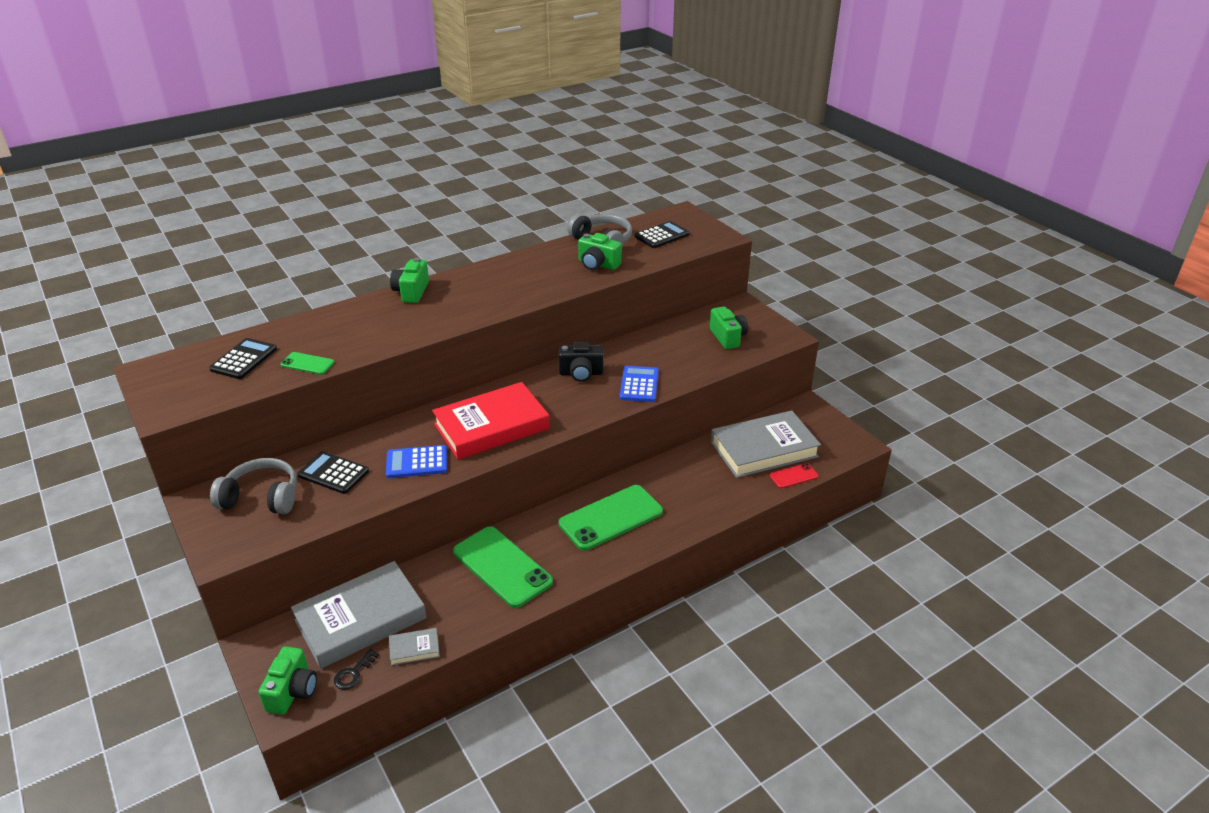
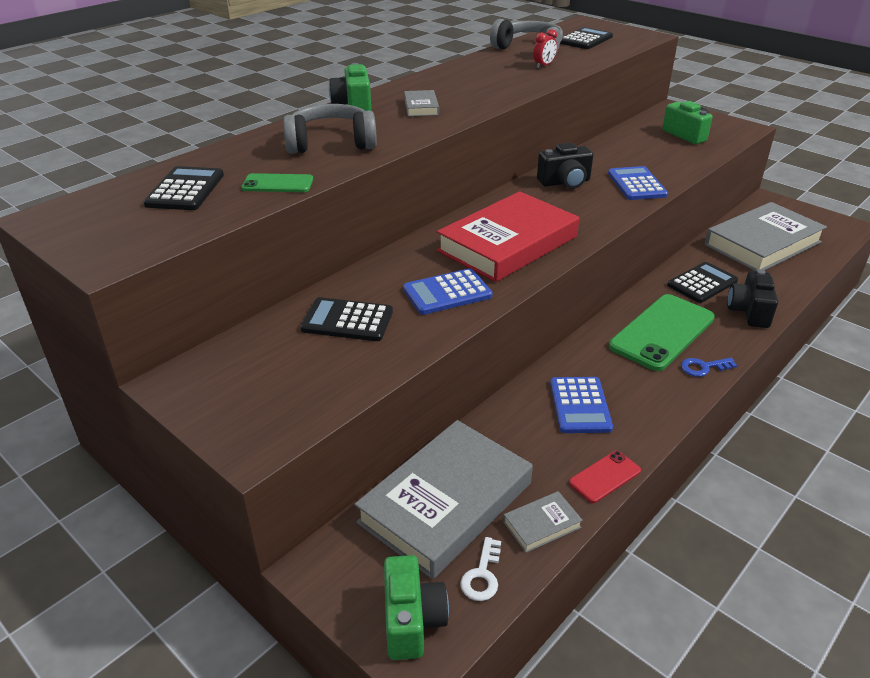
camera: 15 degrees left, 0 degrees up
grey headphones [210,458,297,514] -> grey headphones moved to [283,104,377,154]
black key [334,649,379,690] -> white key [460,537,501,601]
green phone [453,526,553,608] -> blue calculator [550,377,613,433]
green camera [578,233,622,270] -> red clock [533,29,557,68]
red phone [770,463,818,489] -> red phone moved to [569,451,641,503]
none -> grey book [404,90,439,117]
none -> black calculator [667,262,738,303]
none -> blue key [681,358,737,377]
none -> black camera [727,269,778,328]

